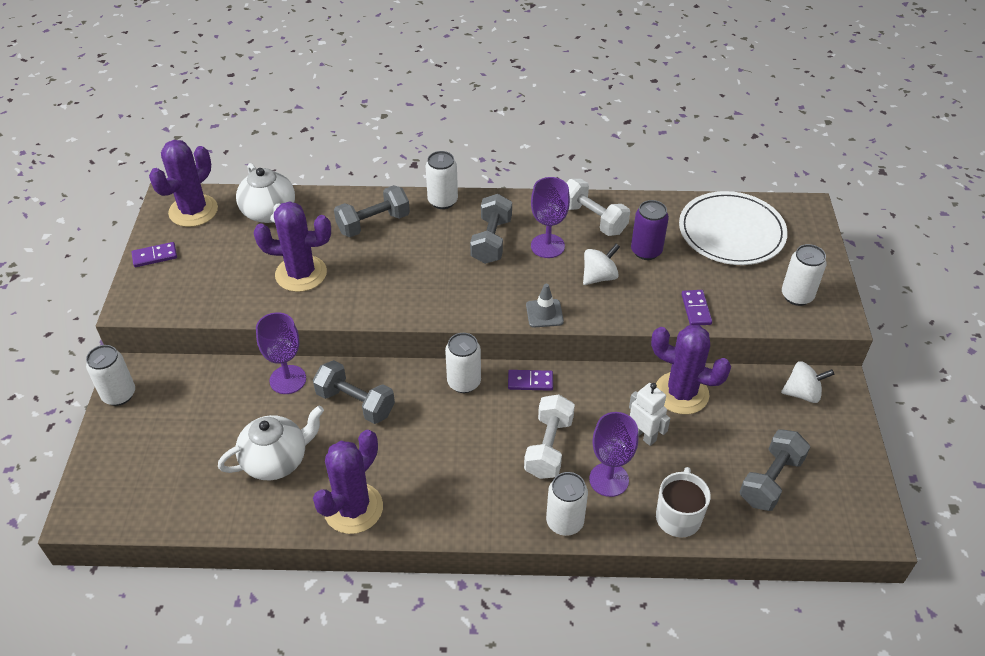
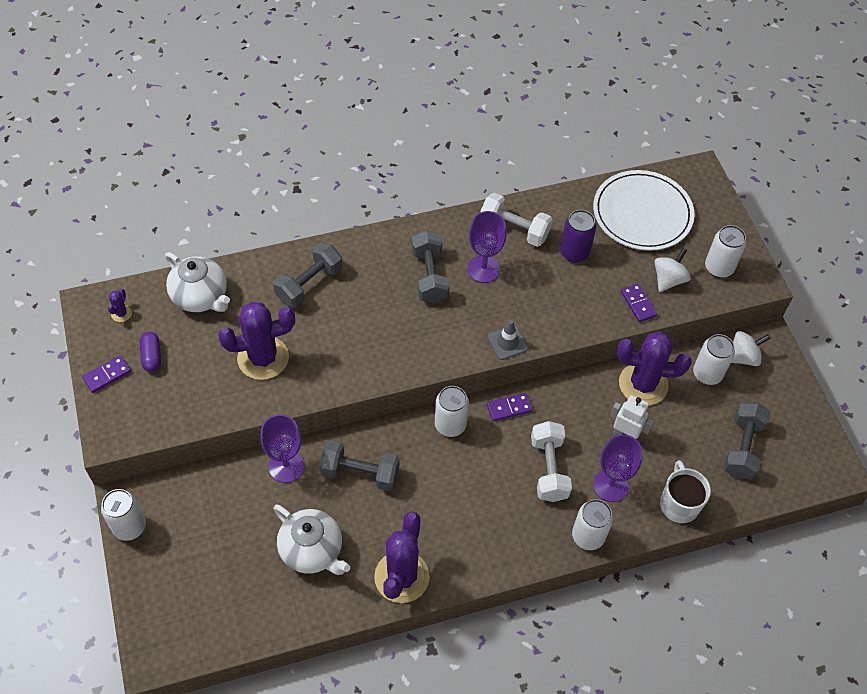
camera: 20 degrees left, 10 degrees up
purple cactus [149,140,218,227] -> purple cactus [108,289,132,322], size x0.41
white teapot [218,405,324,480] -> white teapot turned 90 degrees clockwise [274,504,350,575]
white can [426,151,458,209] -> white can moved to [693,334,735,385]
white spinning top [583,244,620,285] -> white spinning top moved to [654,248,691,292]
none -> purple capsule [140,332,161,372]

